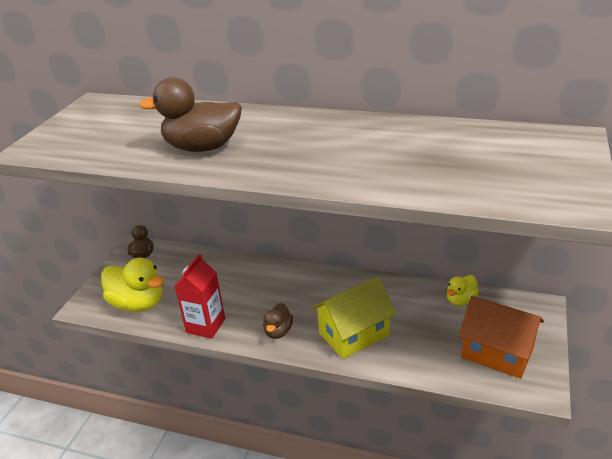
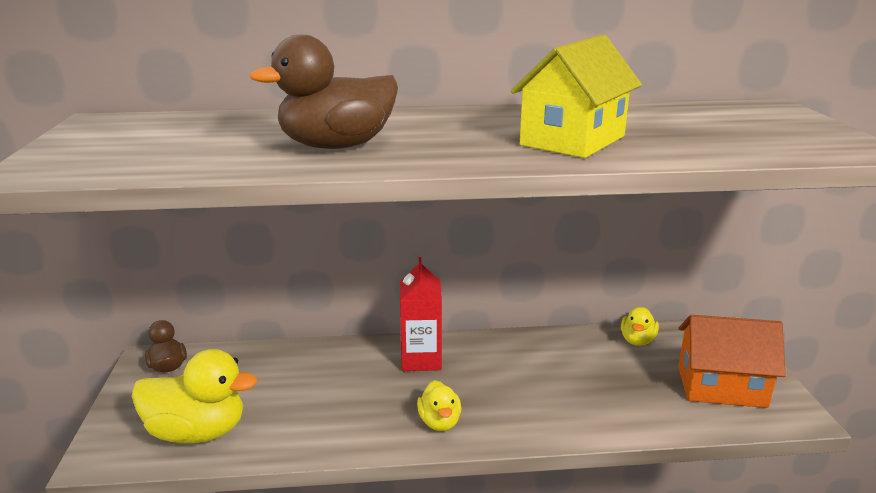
camera: 25 degrees left, 10 degrees down
red carton [174,254,225,339] -> red carton moved to [400,257,442,371]
brown duck [263,303,293,339] -> yellow duck [417,380,461,431]
yellow house [311,277,396,359] -> yellow house moved to [511,35,642,158]

